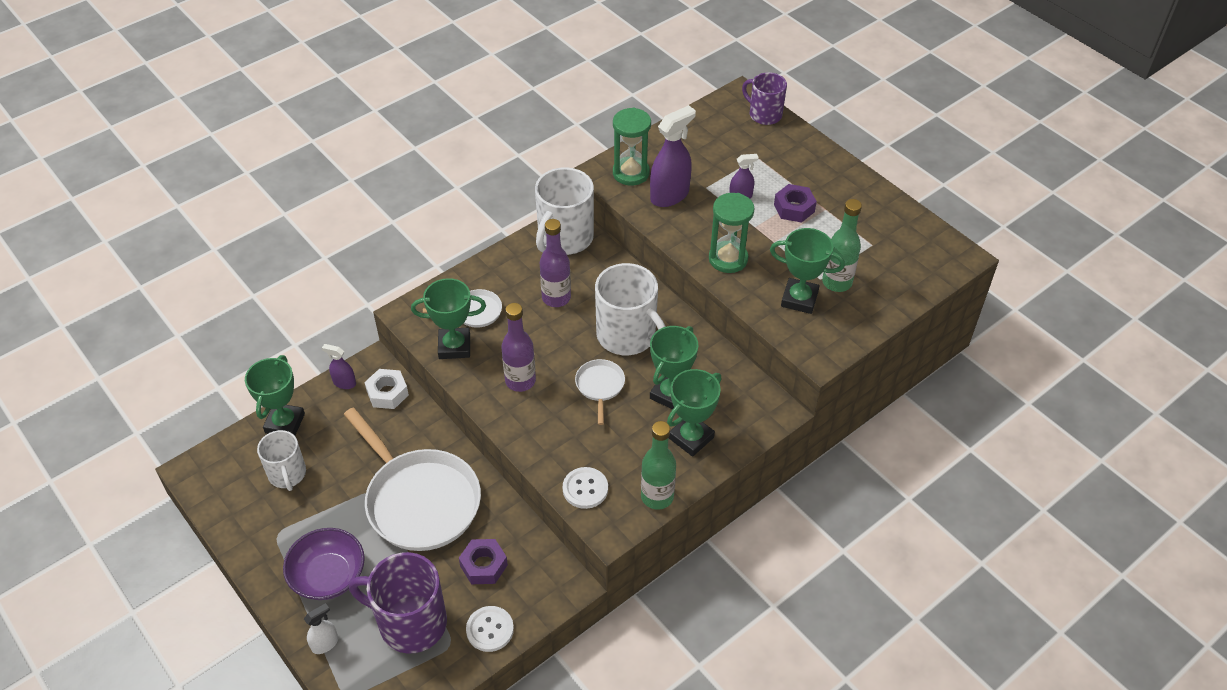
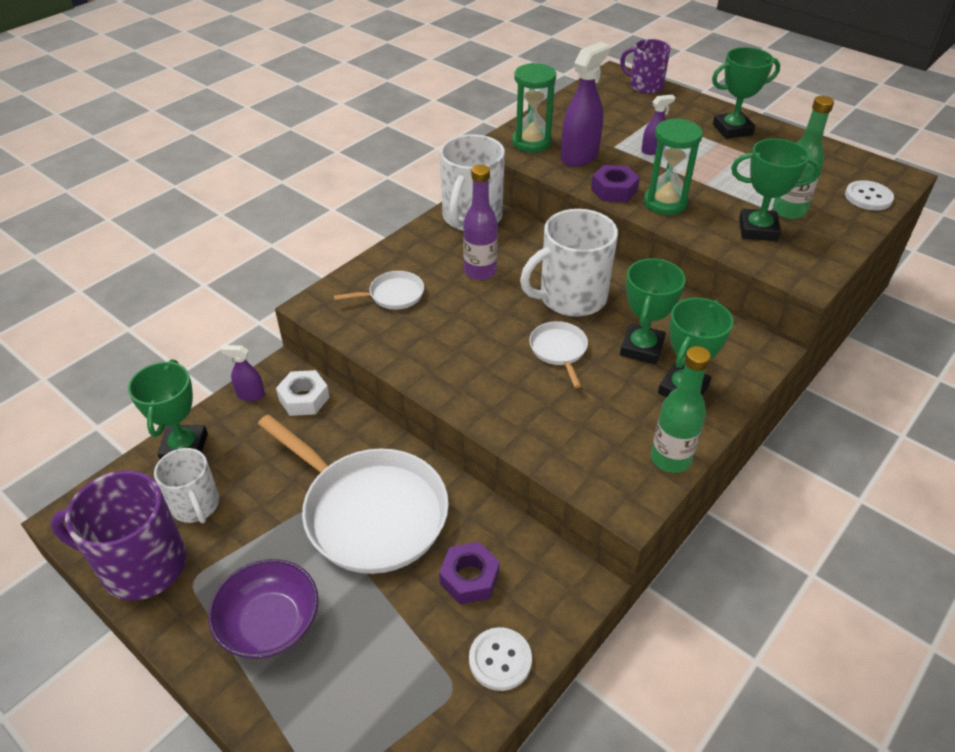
camera: 10 degrees left, 5 degrees down
white spray bottle [304,603,338,654] -> none
purple mug [349,552,447,654] -> purple mug moved to [50,471,186,601]
green trophy [411,278,486,359] -> green trophy moved to [712,47,780,139]
purple bottle [501,303,536,392] -> none
white button [563,467,608,509] -> white button moved to [845,180,894,210]
white mug [595,263,666,355] -> white mug turned 120 degrees clockwise [520,209,618,317]
purple nut [774,184,817,223] -> purple nut moved to [591,165,640,202]

